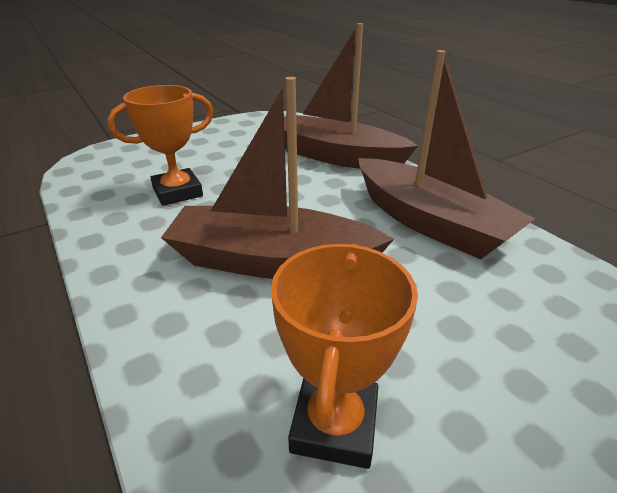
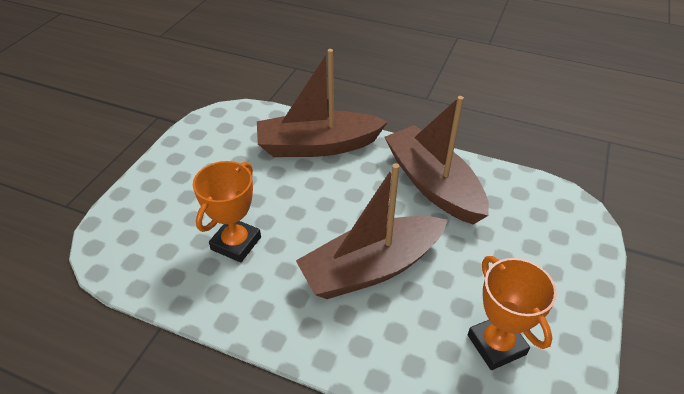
camera: 35 degrees left, 10 degrees up
brown boat [358,50,535,259] -> brown boat turned 135 degrees counterclockwise [385,96,489,225]

